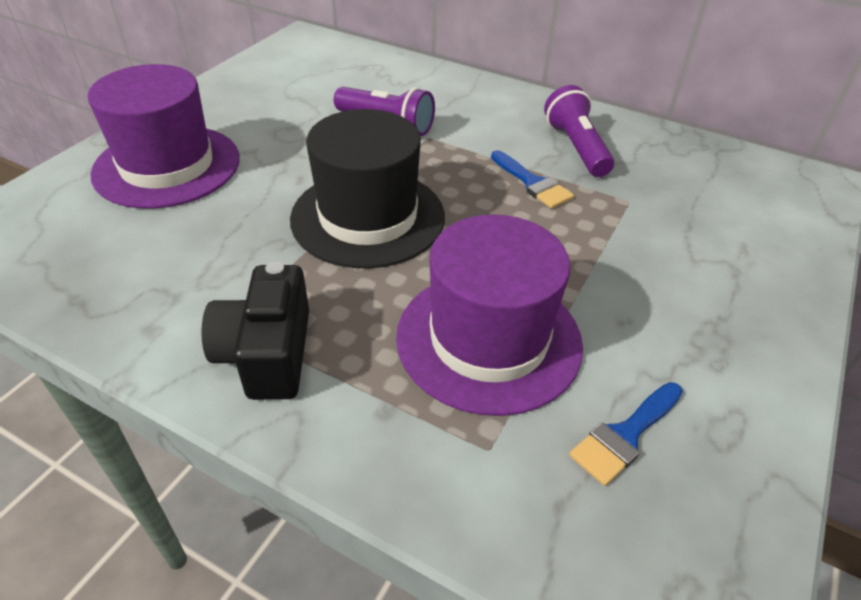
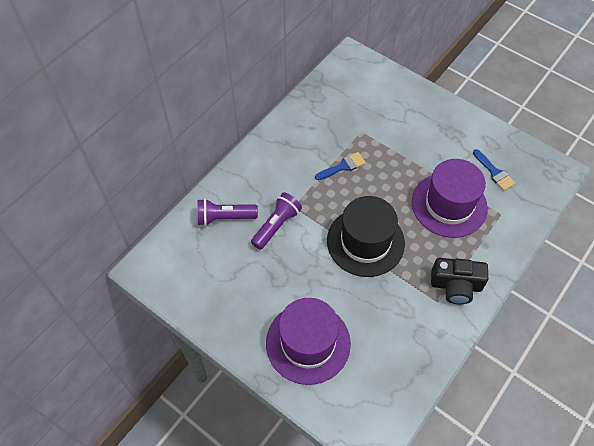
camera: 80 degrees left, 15 degrees up
purple flashlight [544,85,614,177] -> purple flashlight moved to [198,199,258,226]

